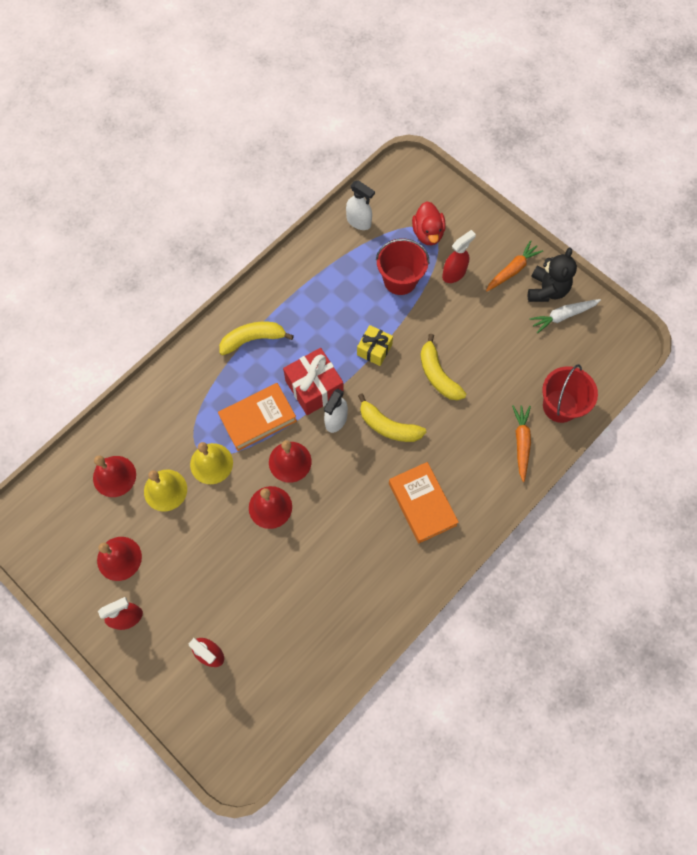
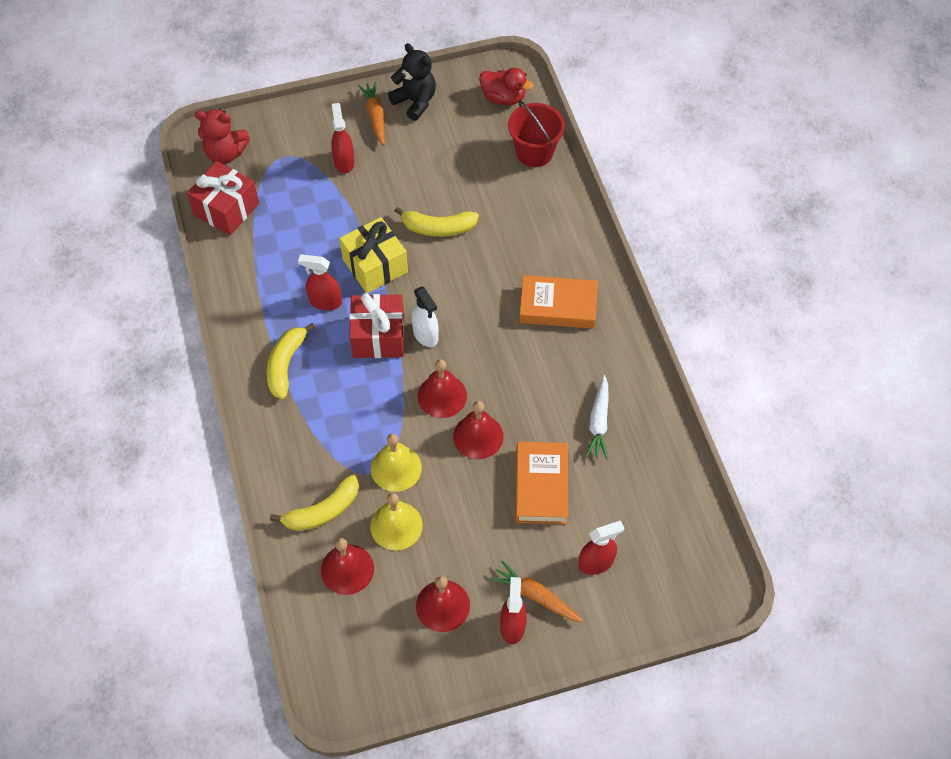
camera: 60 degrees left, 10 degrees down
orange book [218,383,297,451] -> orange book moved to [516,442,568,524]
white spray bottle [346,181,375,230] -> red gift [187,161,259,235]
yellow gift [357,325,393,366] -> yellow gift [339,217,408,293], size x1.60
yellow banana [358,393,426,442] -> yellow banana moved to [270,474,359,531]
red bucket [376,238,429,295] -> none
red duck [412,201,446,246] -> red duck moved to [479,68,534,105]
orange carrot [512,405,531,482] -> orange carrot moved to [490,560,584,622]
white carrot [529,299,601,333] -> white carrot moved to [585,375,608,460]
none -> red teddy bear [195,109,250,164]
none -> red spray bottle [298,254,342,310]

